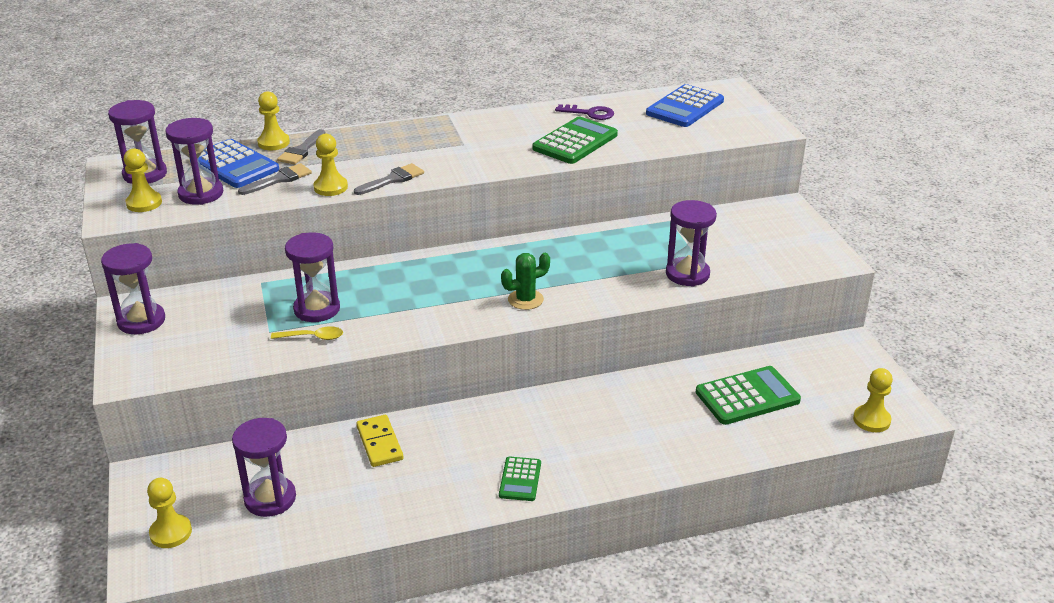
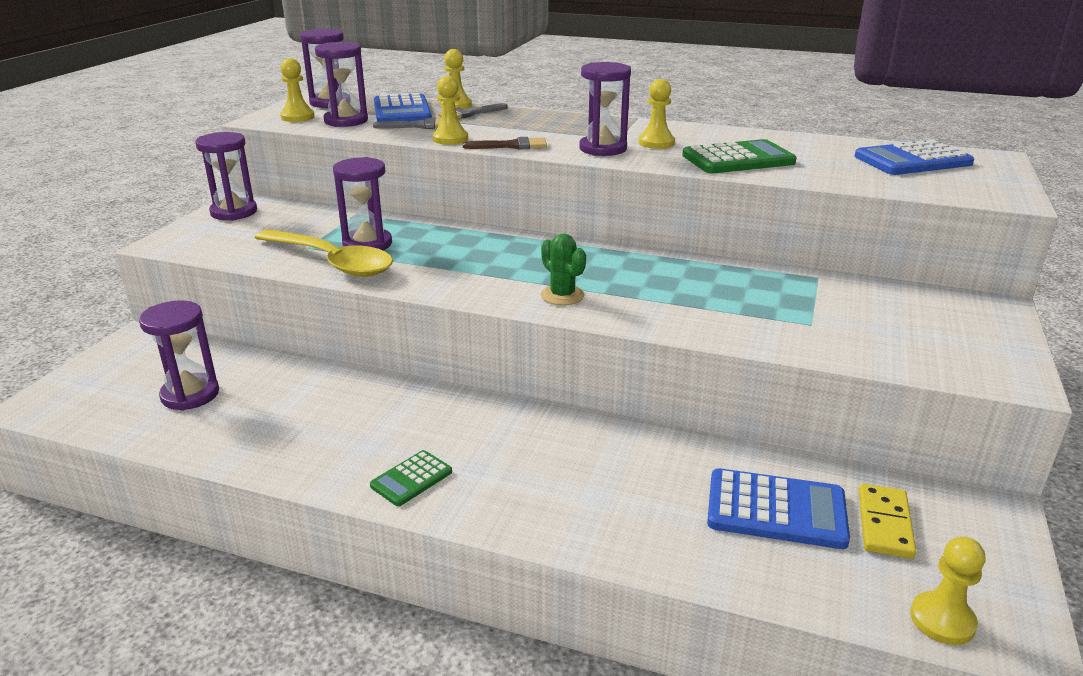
camera: 35 degrees right, 5 degrees down
yellow pawn [147,478,192,548] -> yellow pawn moved to [639,79,675,149]
yellow spoon [271,326,343,340] -> yellow spoon [254,229,393,277], size x2.33
grey brush [354,163,424,195] -> brown brush [463,137,547,150]
yellow domino [356,415,403,467] -> yellow domino moved to [859,484,917,559]
green cactus [501,253,550,310] -> green cactus turned 45 degrees clockwise [541,234,586,305]
purple key [555,104,614,120] -> none
purple hourglass [666,200,717,287] -> purple hourglass moved to [579,62,631,156]
green calculator [696,366,801,425] -> blue calculator [707,468,850,549]

